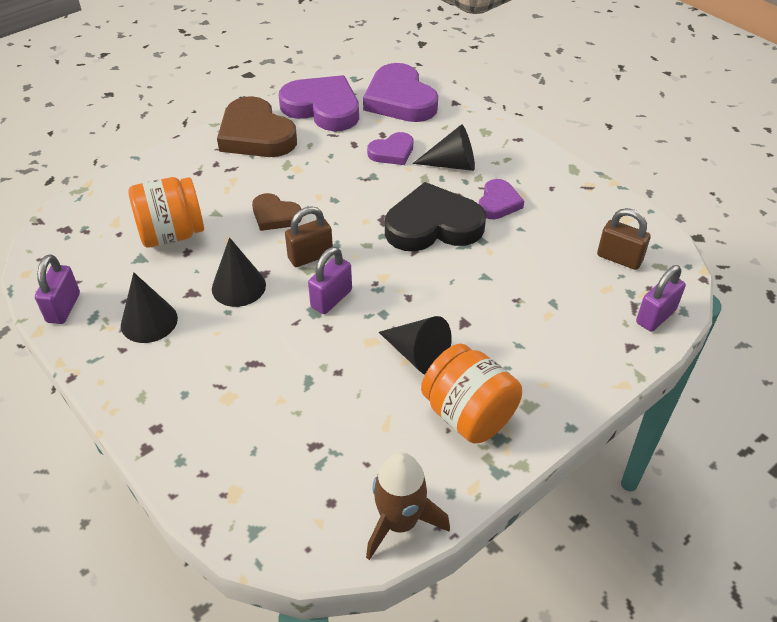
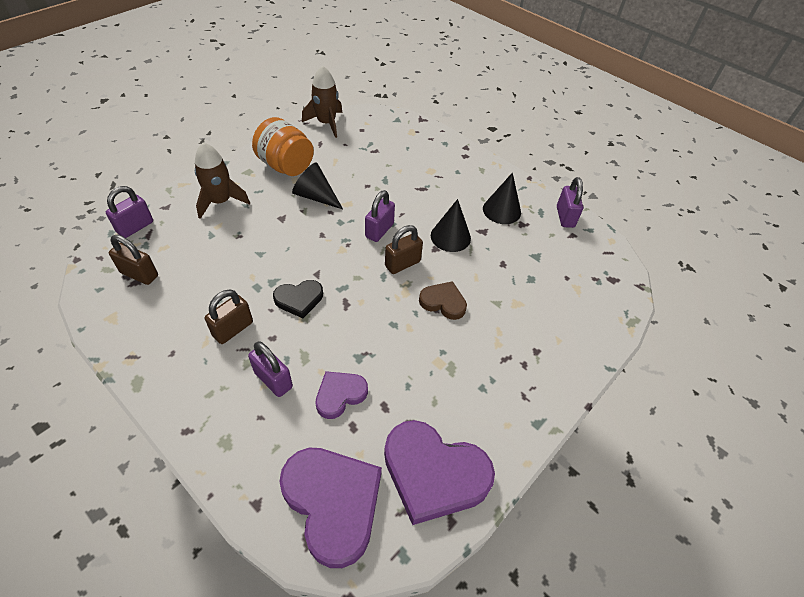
camera: 170 degrees right, 5 degrees up
orange jar [128,177,204,248] -> none
brown heart [217,96,297,157] -> none
black heart [385,182,486,251] -> black heart [273,280,323,318], size x0.54
black cone [413,124,475,171] -> purple padlock [248,341,293,397]
purple heart [479,179,524,219] -> brown padlock [205,289,253,344]
none -> brown rocket [195,142,250,219]

